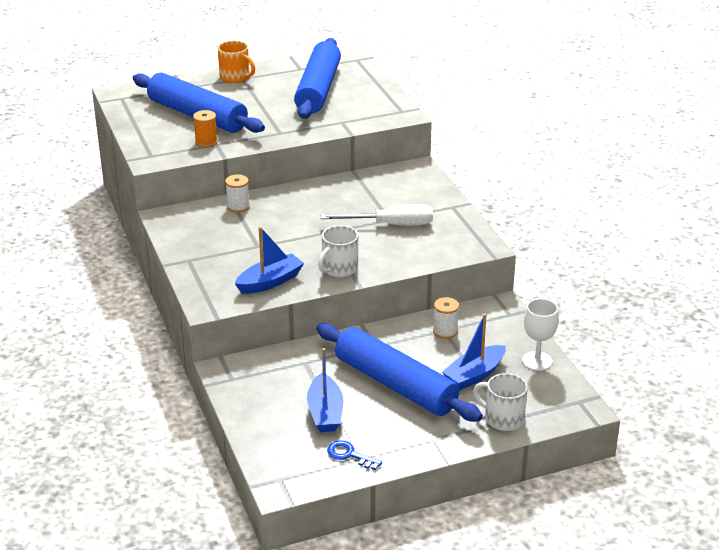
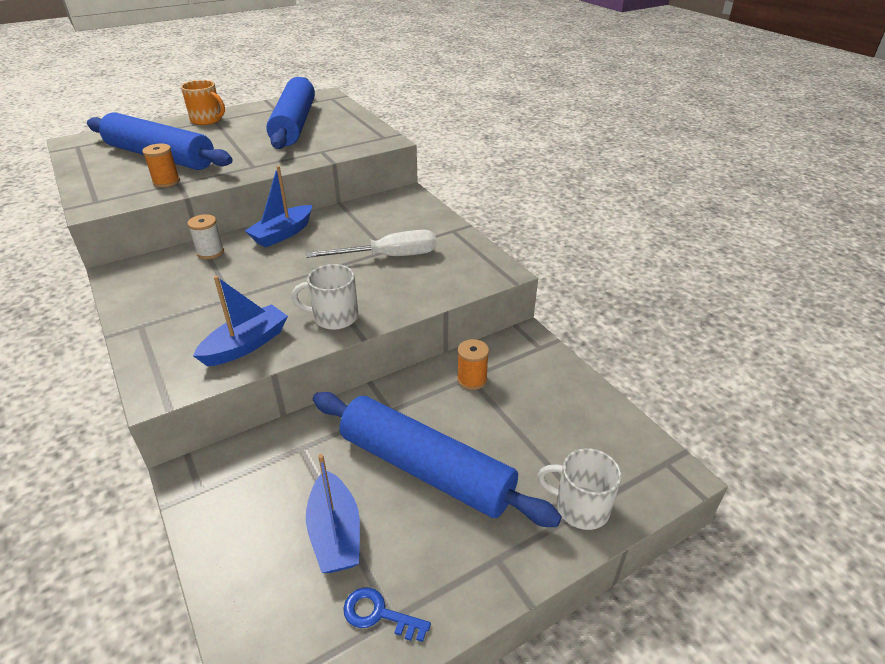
camera: 10 degrees left, 5 degrees up
white mug [318,225,358,277] -> white mug turned 60 degrees clockwise [292,264,358,330]
white spool [433,297,459,339] -> orange spool [457,339,489,390]
blue boat [442,314,506,390] -> blue boat moved to [245,166,312,247]
white goblet [522,298,559,371] -> none

